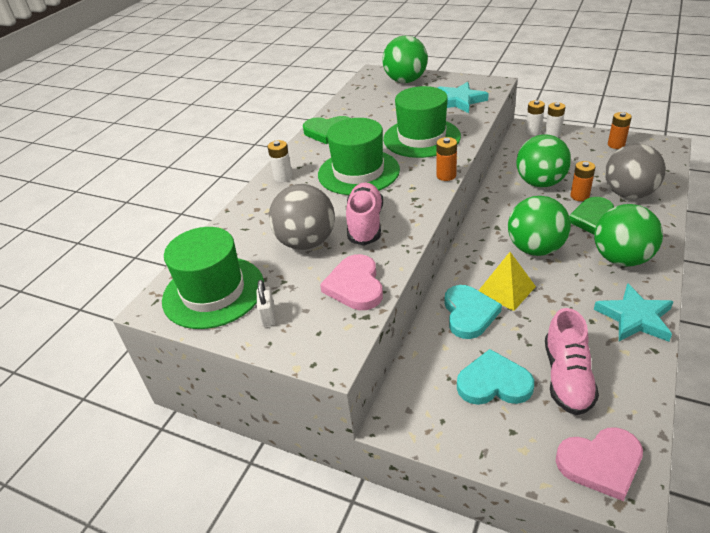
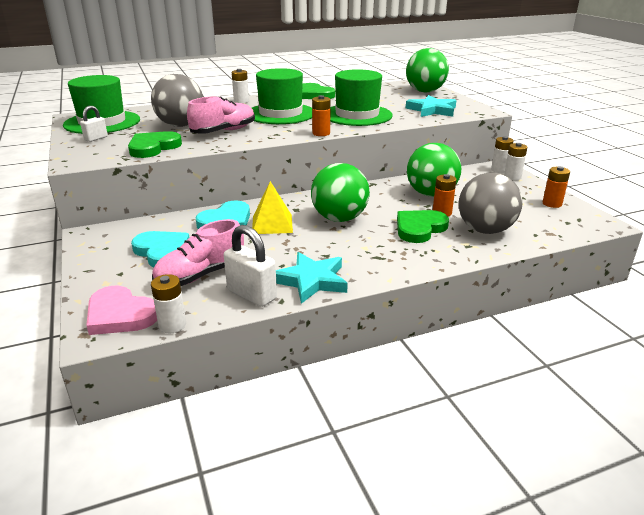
camera: 40 degrees right, 10 degrees down
pink heart [320,254,383,310] -> green heart [128,131,182,158]
green ball [594,204,663,266] -> none
none -> white battery [151,274,186,333]
none -> white padlock [224,225,277,307]

